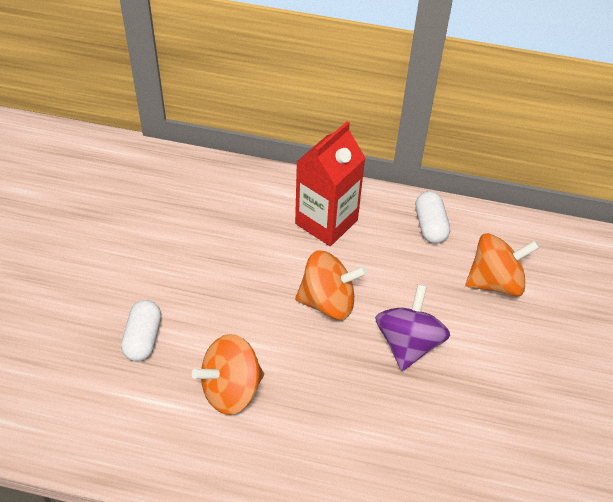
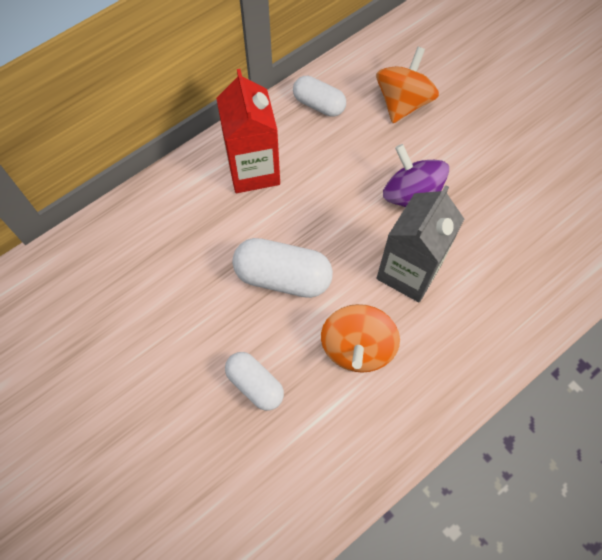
camera: 50 degrees left, 15 degrees up
orange spinning top [295,251,367,320] -> none
none -> white capsule [232,238,333,298]
none -> grey carton [376,185,464,302]

